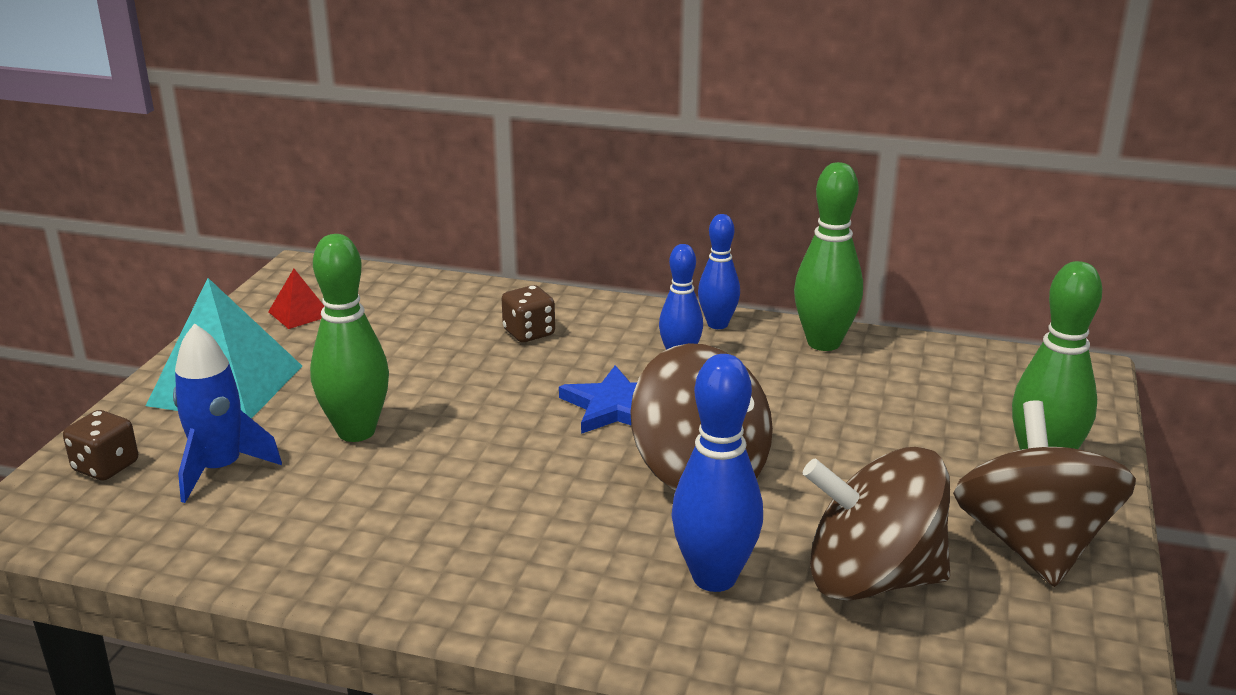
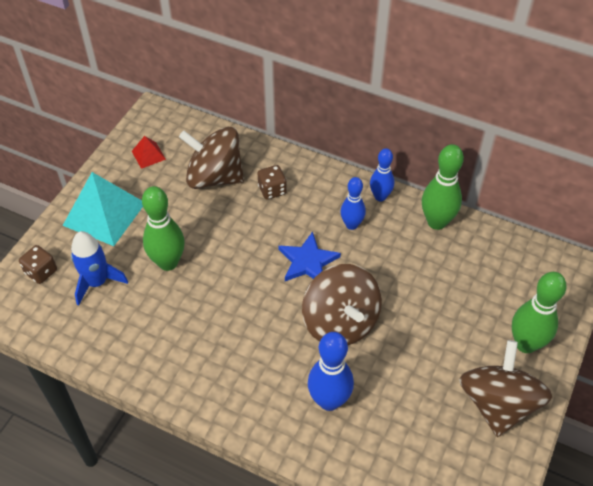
camera: 10 degrees right, 25 degrees up
brown spinning top [803,447,950,601] -> brown spinning top moved to [179,127,244,189]

